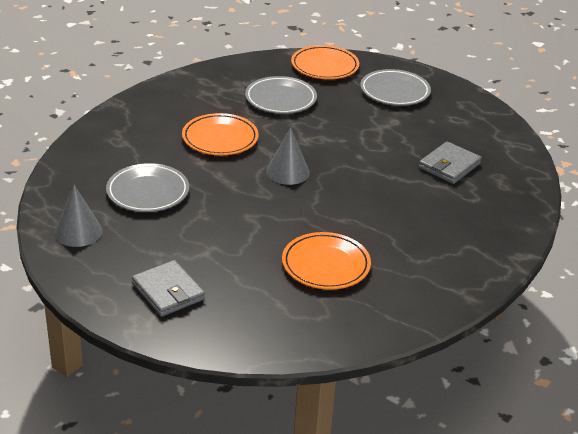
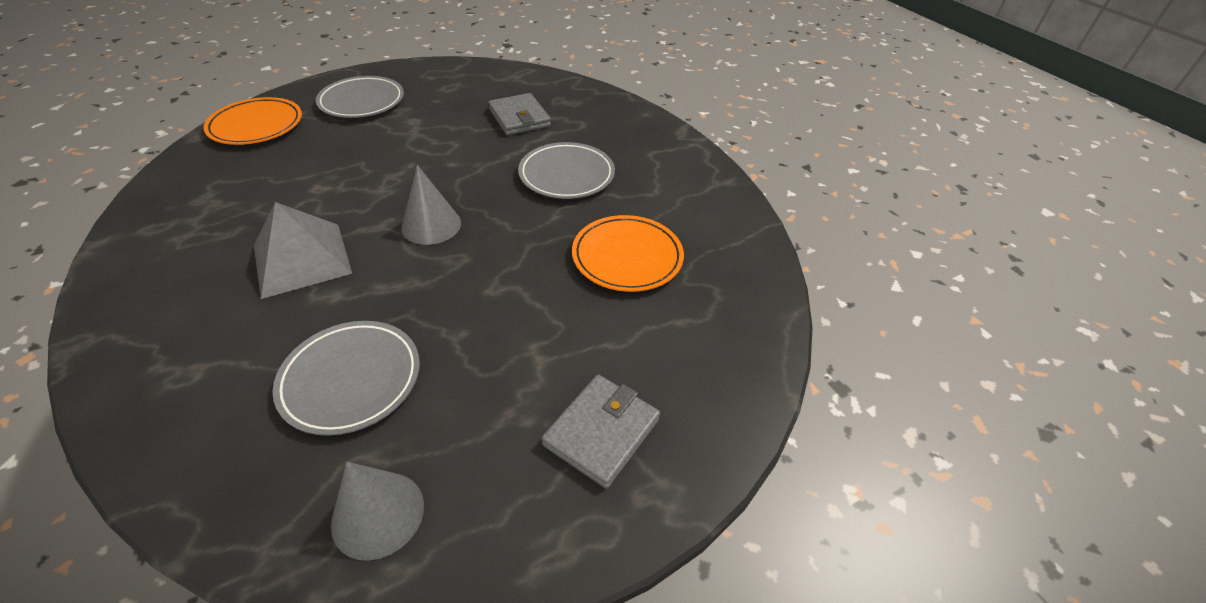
camera: 65 degrees left, 10 degrees up
grey wallet [132,260,205,317] -> grey wallet turned 45 degrees counterclockwise [542,375,660,488]
orange plate [182,113,259,155] -> grey pyramid [254,202,352,299]
grey plate [245,76,317,114] -> grey plate moved to [518,142,615,199]

